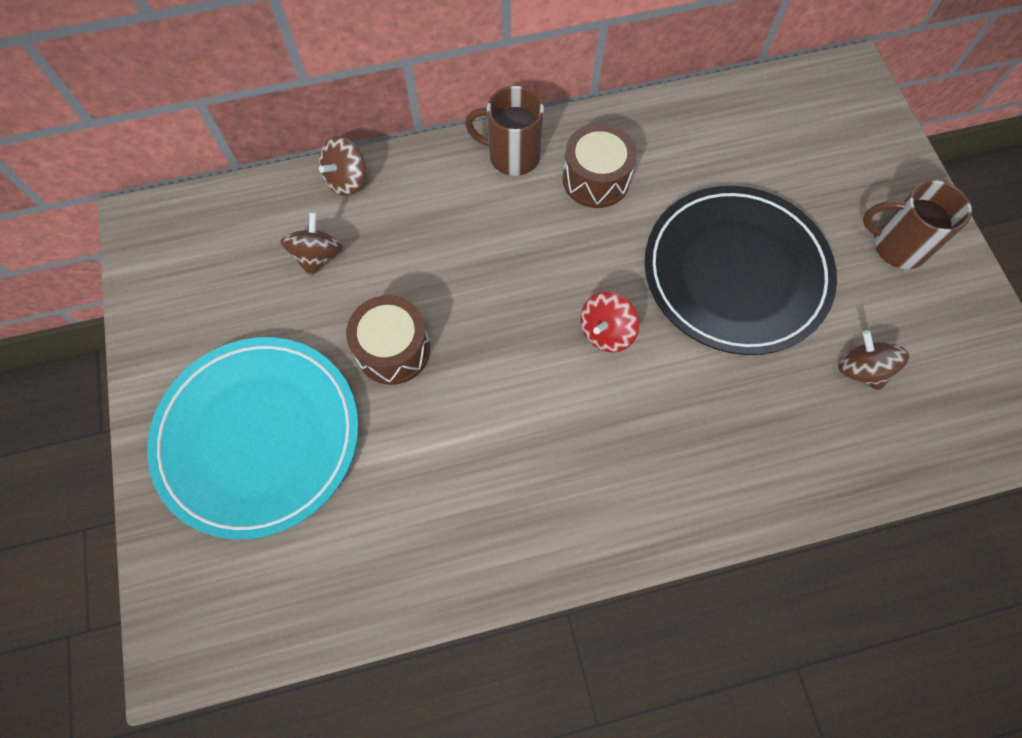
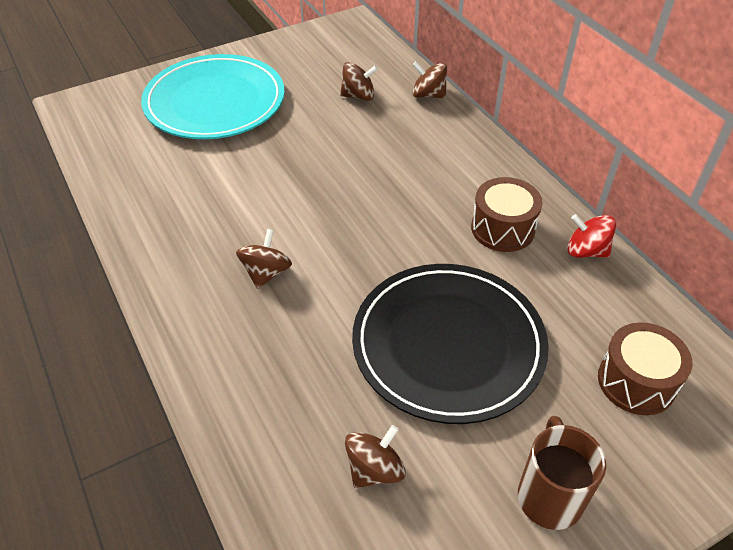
camera: 75 degrees right, 20 degrees down
brown drum [346,295,430,385] -> brown drum moved to [598,322,692,415]
brown mug [465,86,544,176] -> none
red spinning top [580,291,639,352] -> red spinning top moved to [567,214,616,258]
none -> brown spinning top [236,229,292,289]

